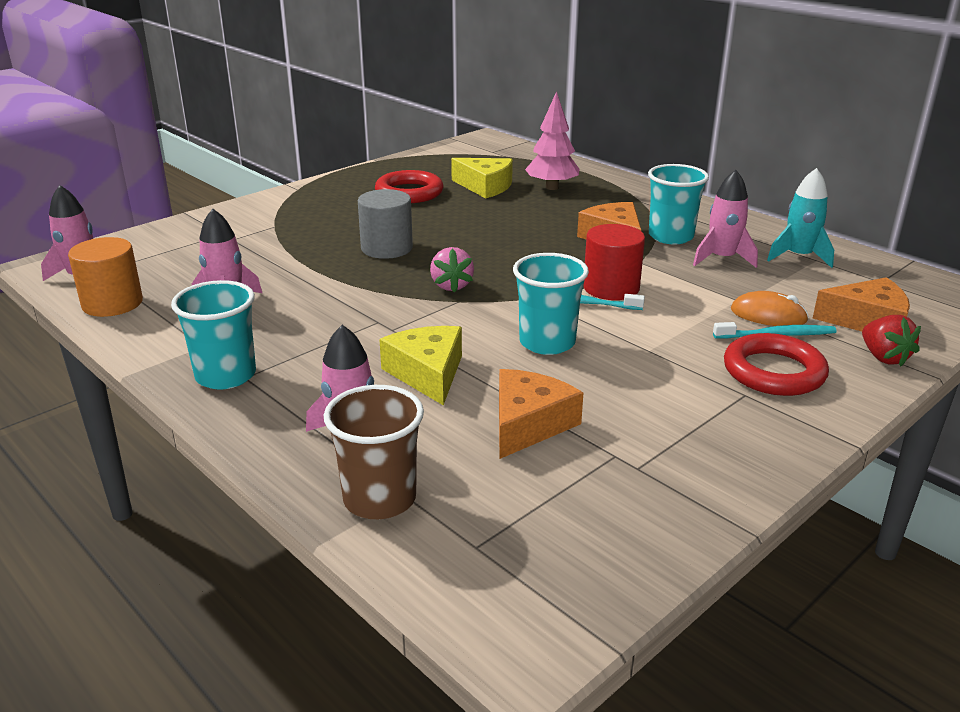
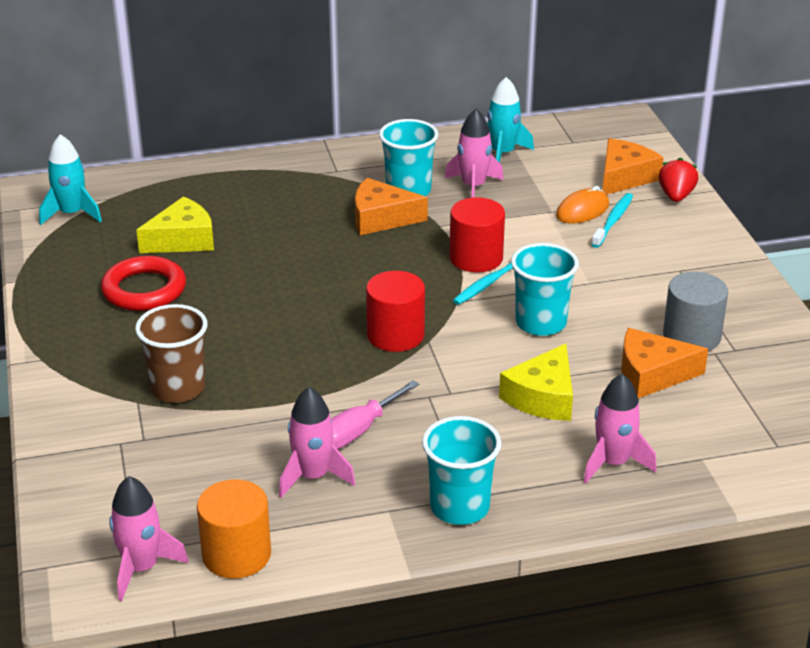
camera: 60 degrees left, 5 degrees up
brown cup [324,385,424,519] -> brown cup moved to [135,304,207,403]
grey cylinder [358,189,413,259] -> grey cylinder moved to [663,272,728,351]
yellow cheese [379,326,462,405] -> yellow cheese turned 75 degrees counterclockwise [499,344,573,421]
pink strawberry [430,247,474,293] -> red cylinder [366,271,425,352]
orange cheese [499,369,583,459] -> orange cheese turned 60 degrees counterclockwise [621,328,708,399]
pink tree [525,91,579,190] -> none
red ring [724,333,829,396] -> none
red strawberry [862,315,921,366] -> red strawberry turned 90 degrees counterclockwise [659,158,698,202]
none -> turquoise rocket [39,134,102,225]
none -> pink screwdriver [331,380,419,449]

